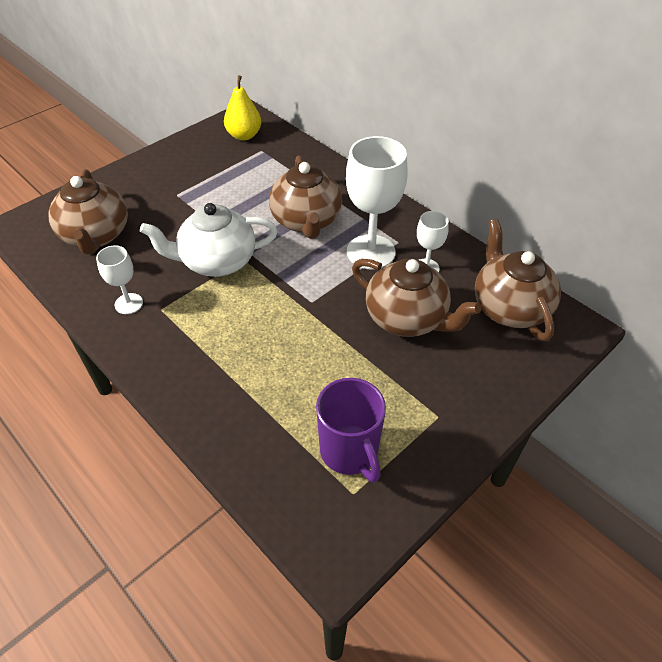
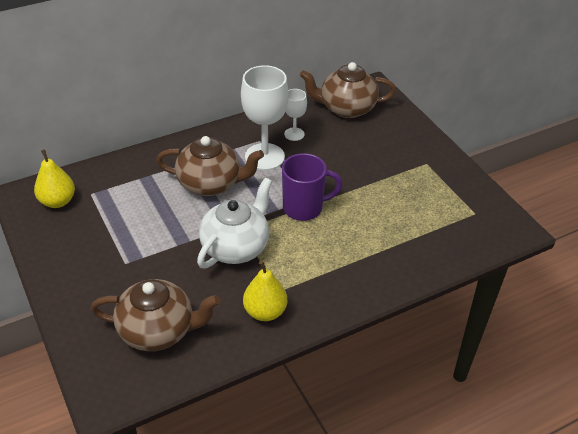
camera: 75 degrees left, 5 degrees down
white goblet [96,245,143,314] -> yellow pear [243,261,287,321]
white teapot [140,203,278,277] -> white teapot turned 150 degrees counterclockwise [197,177,272,268]
purple mug [316,378,386,482] -> purple mug moved to [282,153,342,221]
brown teapot [352,259,481,337] -> none

